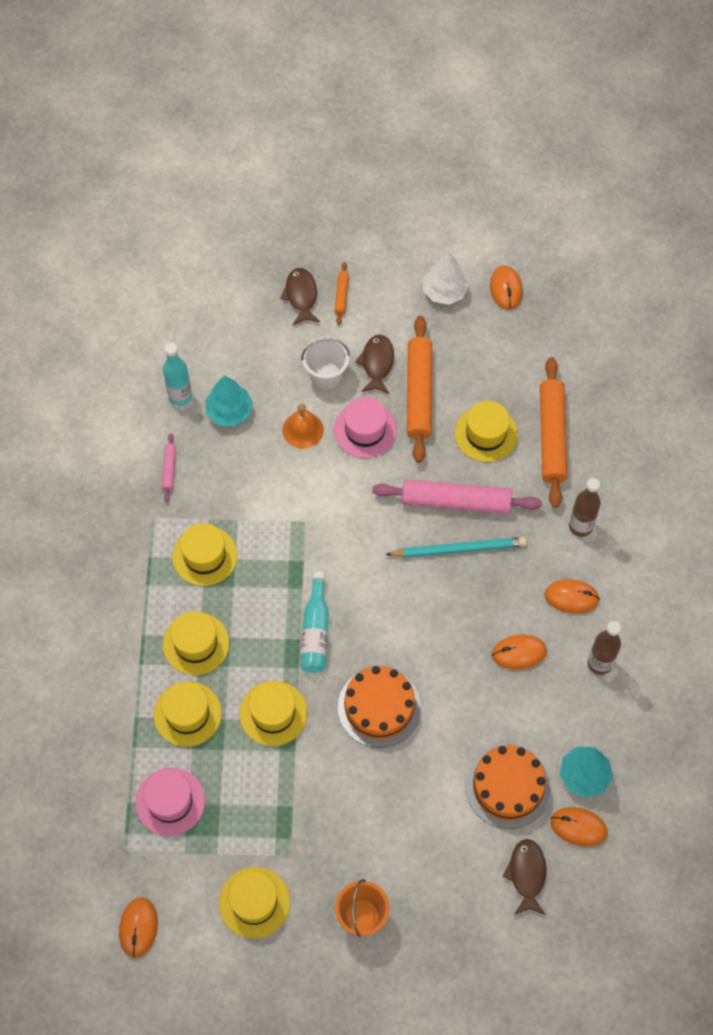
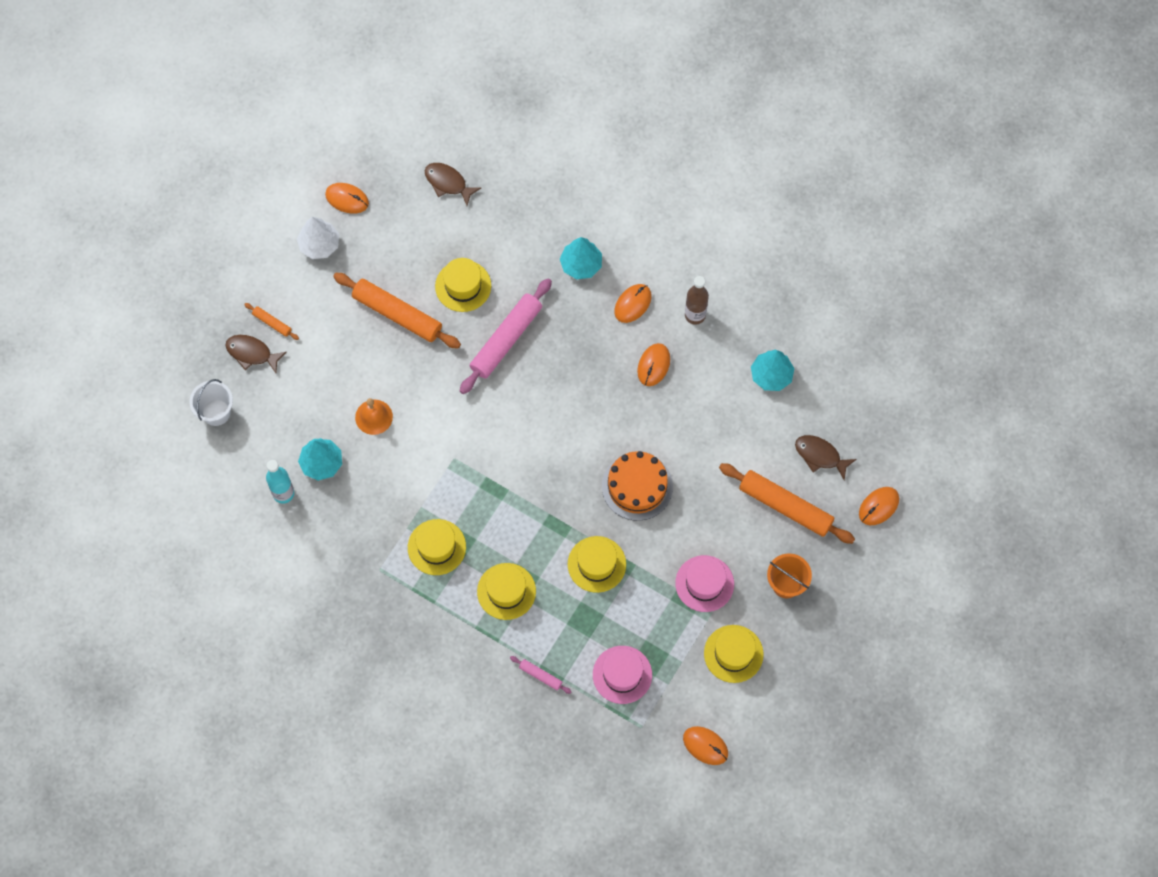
camera: 60 degrees left, 5 degrees up
yellow hat [154,681,222,747] -> none
pink rolling pin [162,433,176,502] -> pink rolling pin moved to [510,656,572,694]
turquoise bottle [300,572,329,673] -> none
white bucket [301,337,350,389] -> white bucket moved to [189,379,233,426]
pink hat [334,397,397,458] -> pink hat moved to [675,555,734,612]
brown fish [355,335,394,394] -> brown fish moved to [425,163,481,206]
turquoise pencil [385,537,527,558] -> none
orange cake [465,745,551,829] -> none
orange rolling pin [540,357,567,508] -> orange rolling pin moved to [719,463,855,544]
orange mouse [550,807,608,847] -> orange mouse moved to [859,487,899,525]
brown bottle [569,478,601,537] -> turquoise tree [560,237,602,279]

